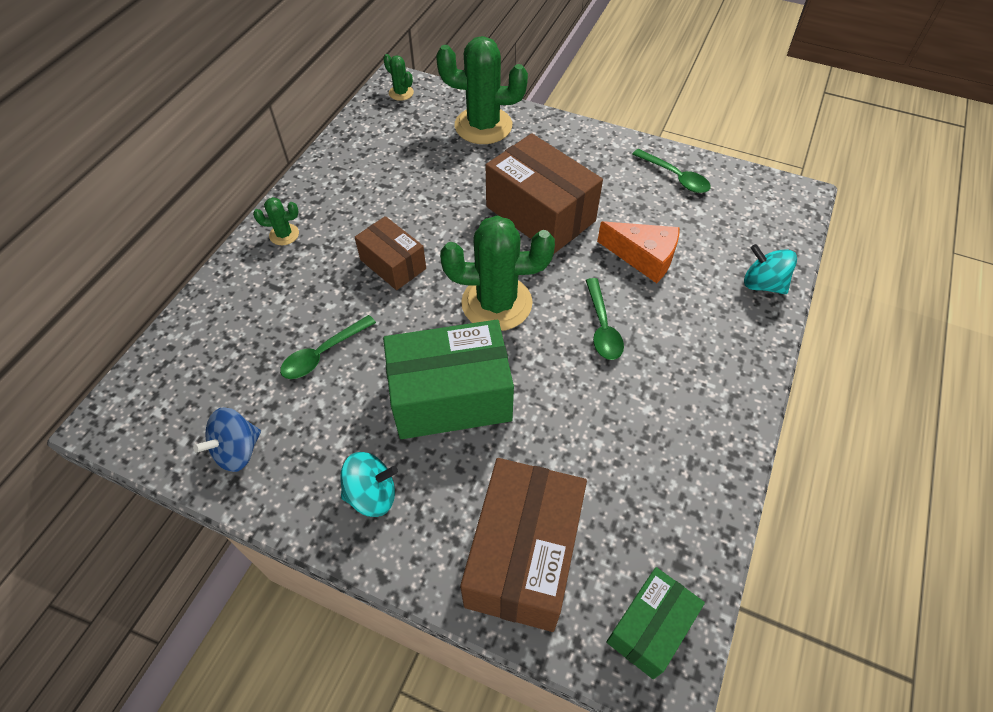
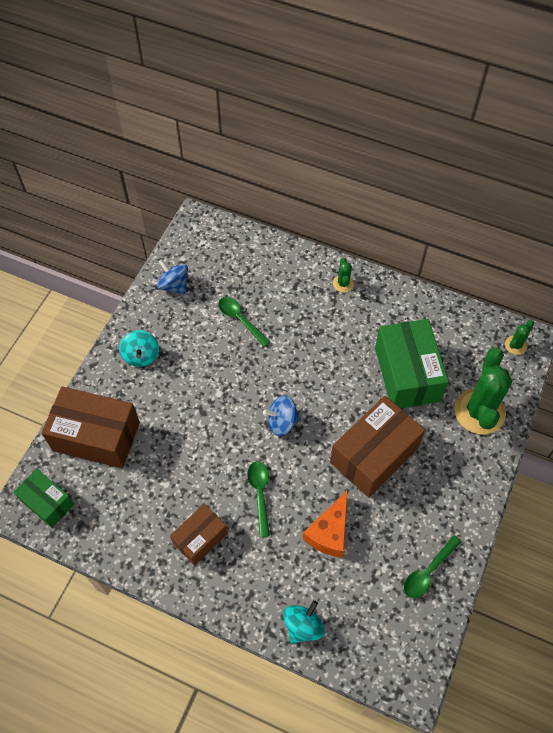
camera: 90 degrees right, 5 degrees up
brown box [355,216,426,290] -> brown box moved to [170,504,228,566]
green box [383,320,514,439] -> green box moved to [375,319,449,408]
green cactus [440,215,555,331] -> blue spinning top [263,395,300,436]
green spoon [586,278,624,360] -> green spoon turned 90 degrees clockwise [247,461,270,537]

